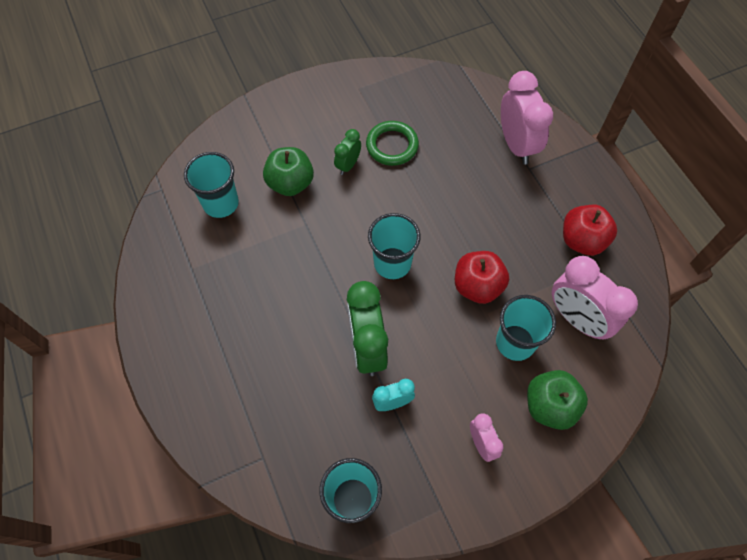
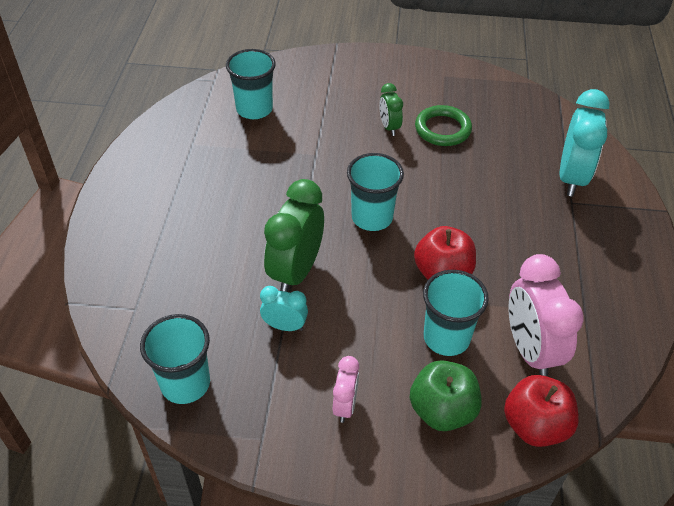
camera: 30 degrees right, 15 degrees down
green apple [263,147,314,196] -> none
green clock [334,129,361,175] -> green clock turned 75 degrees counterclockwise [379,83,403,136]
pink clock [501,71,553,165] -> turquoise clock [560,89,610,196]
red apple [563,205,617,256] -> red apple moved to [504,375,579,447]

